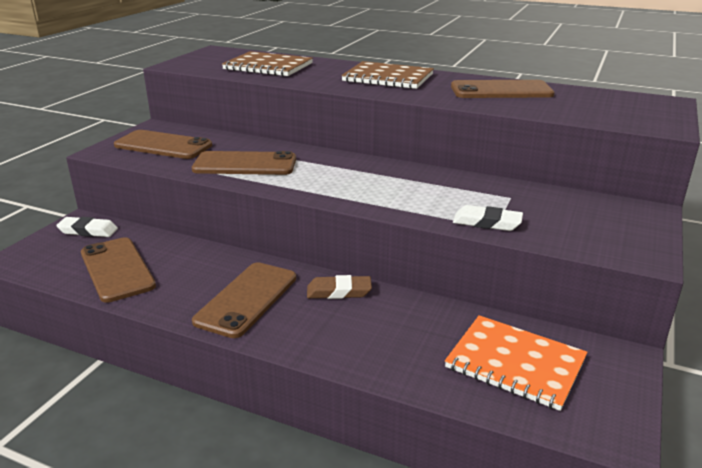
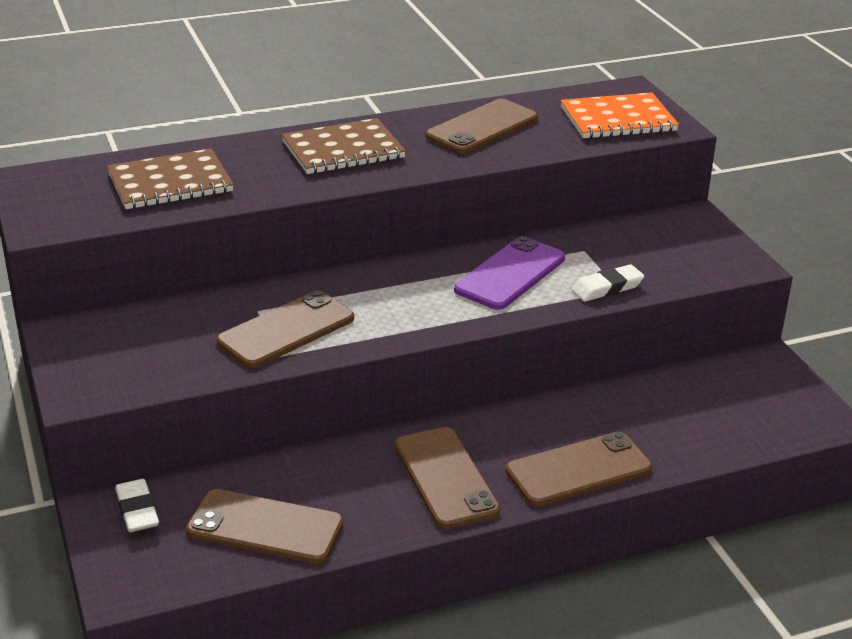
camera: 45 degrees left, 5 degrees up
white eraser [56,217,118,237] -> white eraser turned 75 degrees counterclockwise [115,479,159,532]
brown phone [114,130,212,159] -> brown phone moved to [506,432,652,506]
brown eraser [307,275,372,299] -> none
orange notebook [445,315,587,411] -> orange notebook moved to [560,93,679,139]
none -> purple phone [454,236,565,310]

